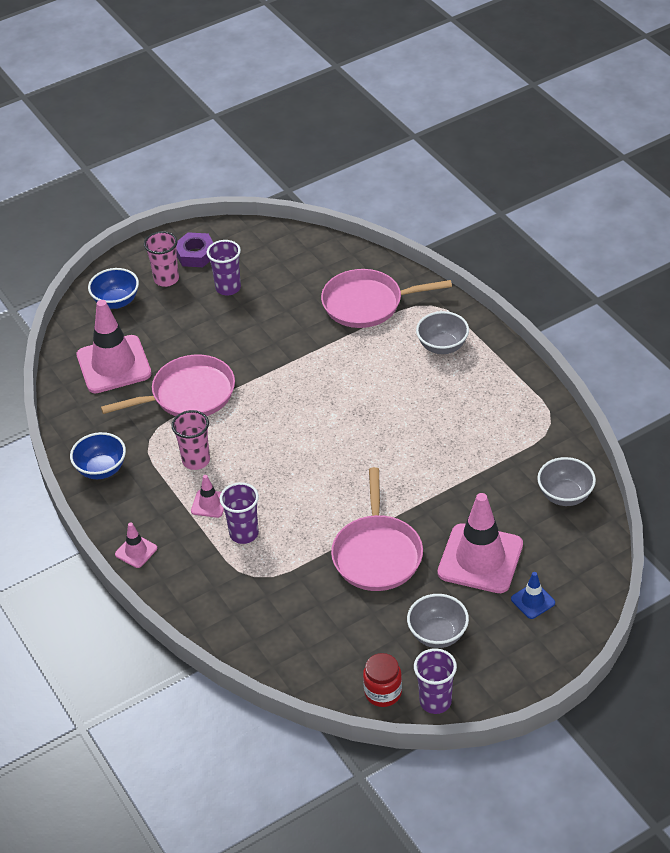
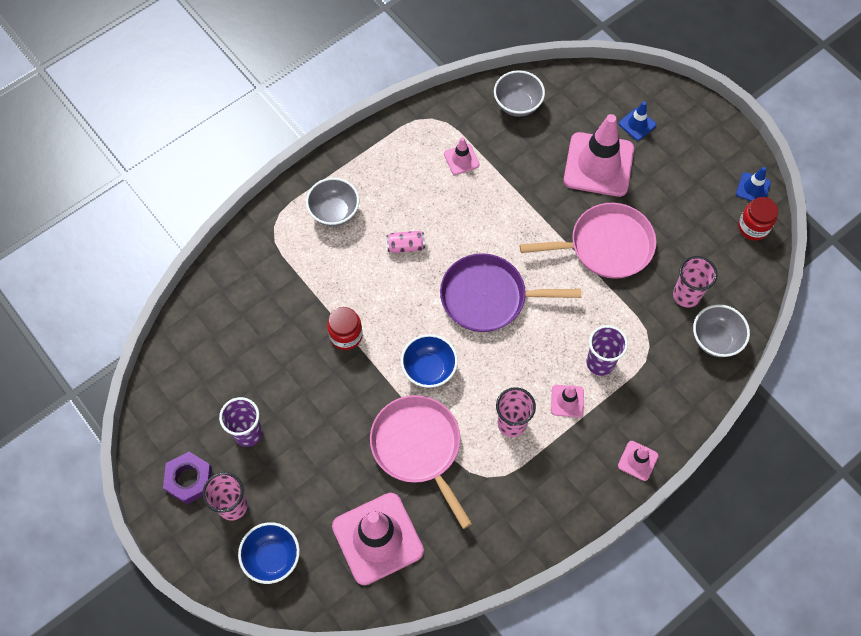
camera: 100 degrees left, 20 degrees up
blue bowl [70,432,126,479] -> blue bowl moved to [401,334,458,388]
pink pan [321,269,452,328] -> none
grey bowl [407,594,469,648] -> grey bowl moved to [693,304,750,357]
purple cup [414,648,457,714] -> blue traffic cone [736,167,771,201]
none -> red jar [327,307,363,350]
none -> pink can [386,231,425,253]
none -> purple pan [440,253,581,332]
none -> pink traffic cone [444,137,479,175]
none -> pink cup [673,256,717,308]

